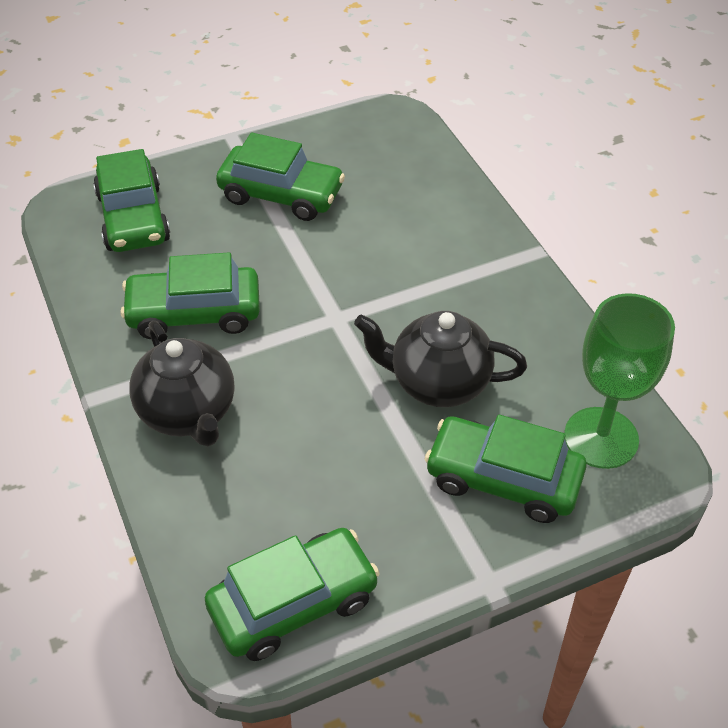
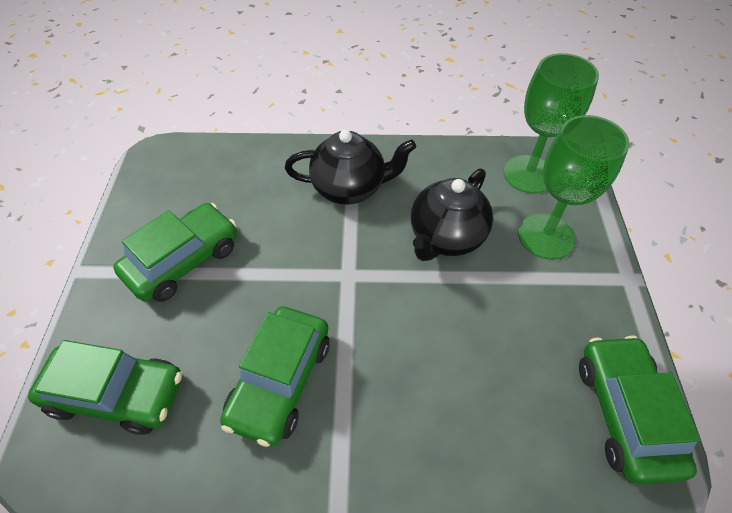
camera: 65 degrees left, 5 degrees up
black teapot [129,321,235,446] -> black teapot moved to [285,130,416,205]
green car [425,415,587,523] -> green goblet [518,115,630,259]

